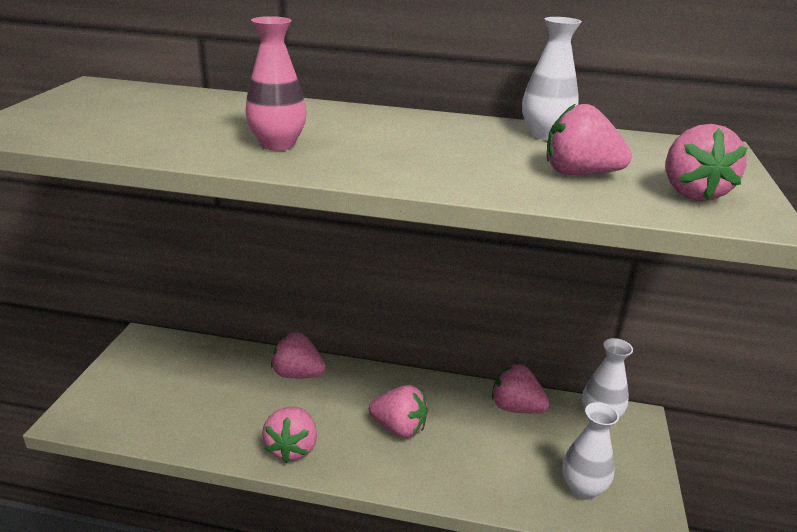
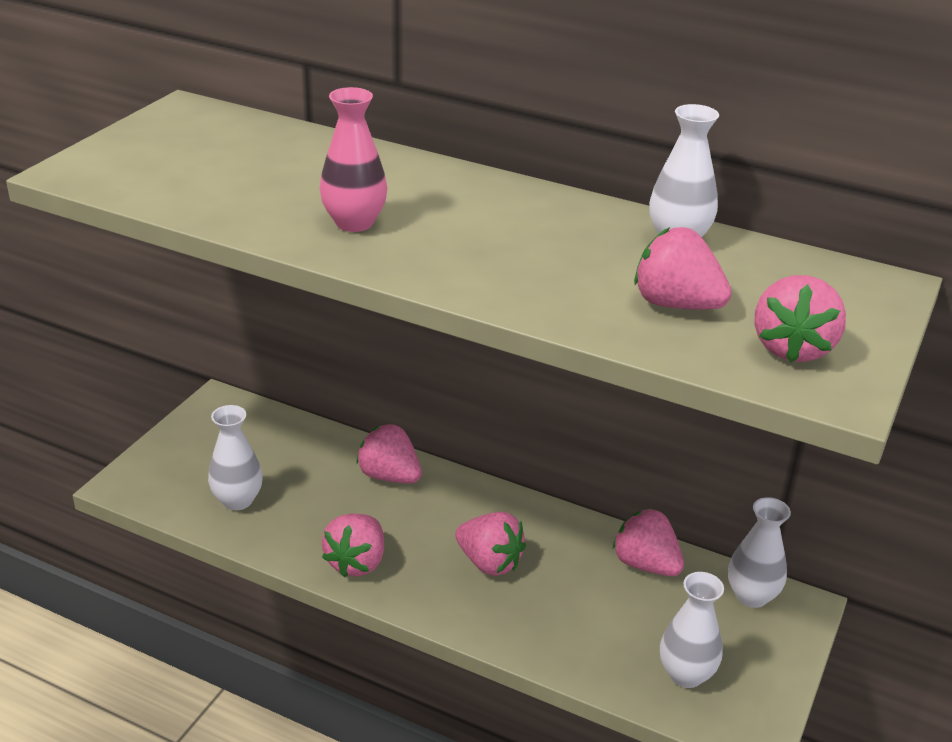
camera: 15 degrees right, 5 degrees up
none -> white vase [208,405,263,510]

